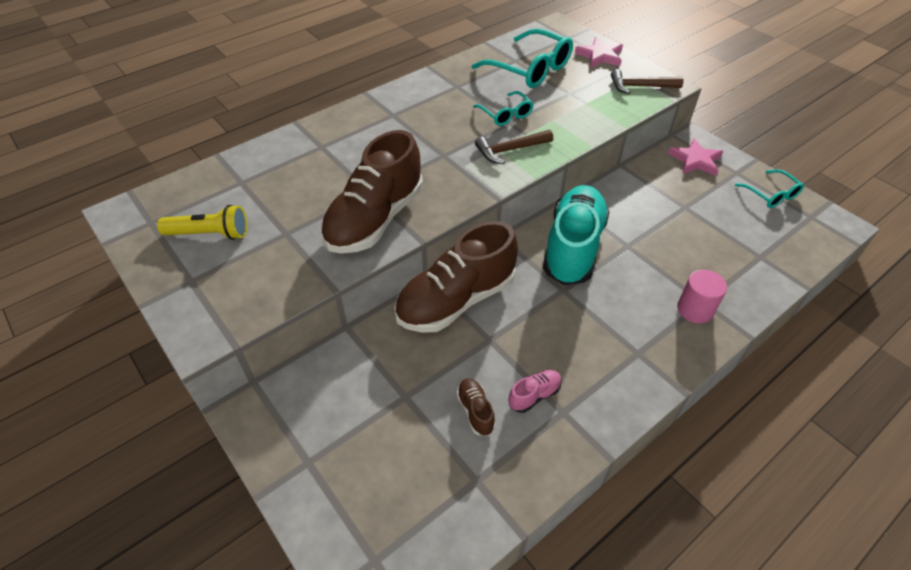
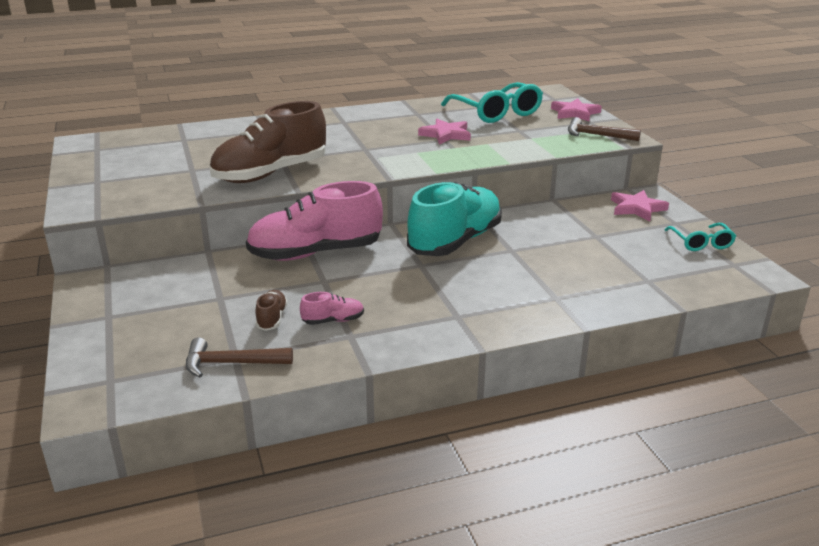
camera: 20 degrees right, 20 degrees down
yellow flashlight [157,205,247,240] -> none
brown shoe [394,221,518,333] -> pink shoe [246,181,383,261]
turquoise glasses [473,91,534,126] -> pink star [418,119,471,145]
brown hammer [475,130,553,164] -> brown hammer moved to [186,337,293,377]
pink cylinder [677,270,727,324] -> none

